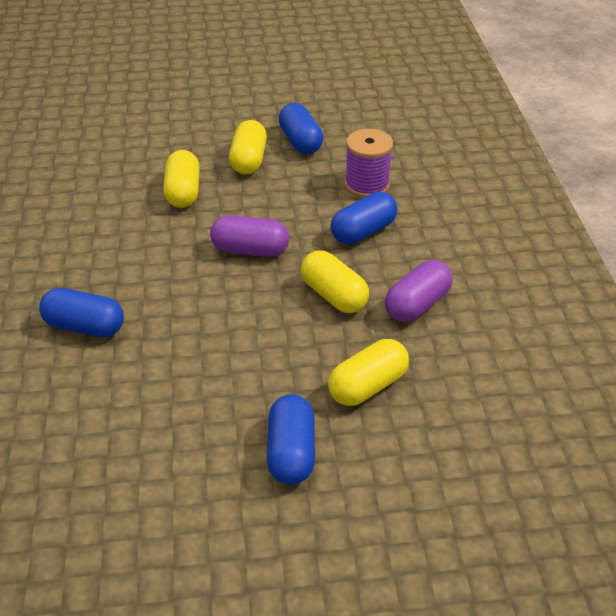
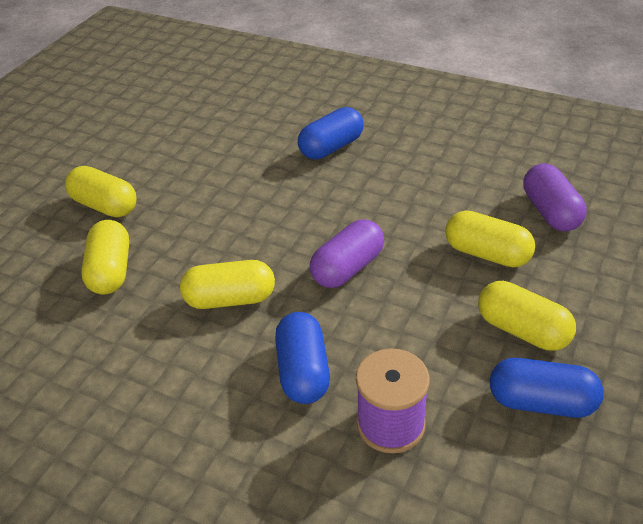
camera: 125 degrees right, 0 degrees up
blue capsule [267,394,315,485] -> yellow capsule [65,166,137,217]
purple capsule [385,260,453,322] -> purple capsule moved to [523,163,587,231]

